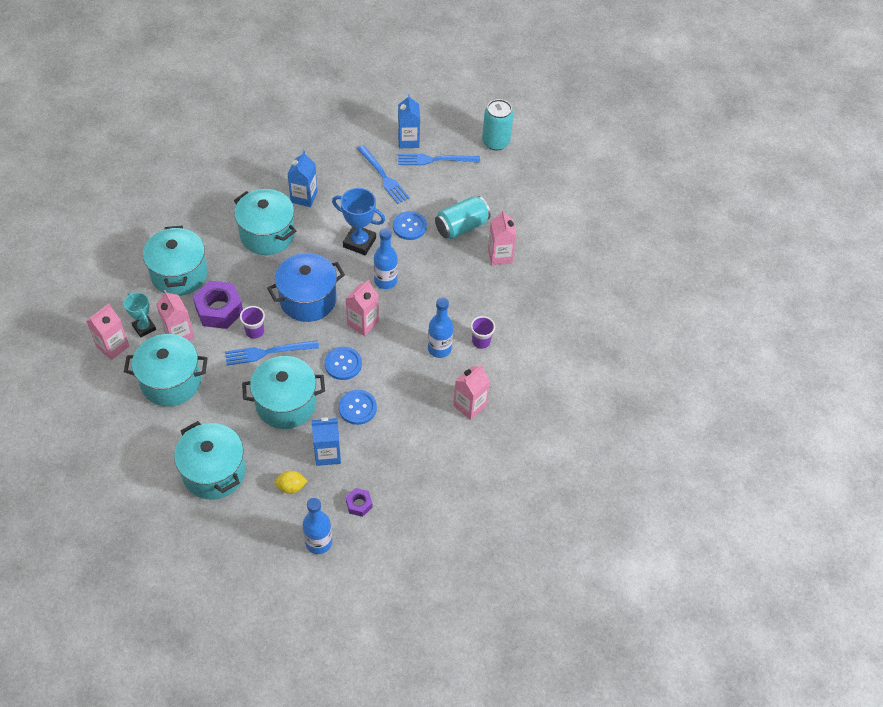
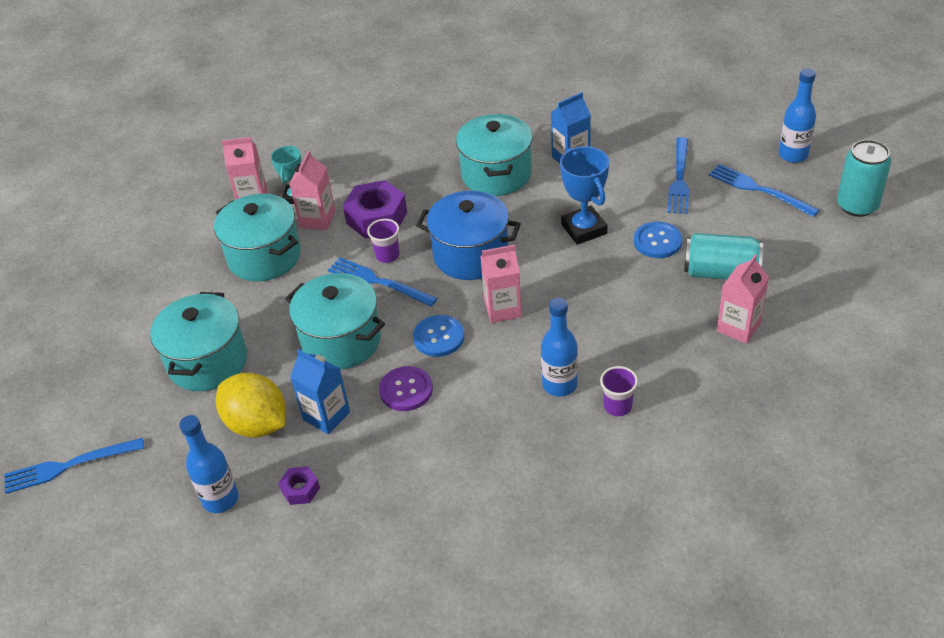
camera: 50 degrees right, 10 degrees down
turquoise pot [143,226,208,296] -> none
yellow lemon [274,471,307,494] -> yellow lemon [216,373,286,438], size x2.00
blue button [339,390,377,425] -> purple button [379,366,433,411]
blue bottle [374,228,398,289] -> blue bottle moved to [779,68,816,163]
blue carton [398,94,420,148] -> none
pink carton [453,364,490,420] -> none
none -> blue fork [4,438,144,494]

